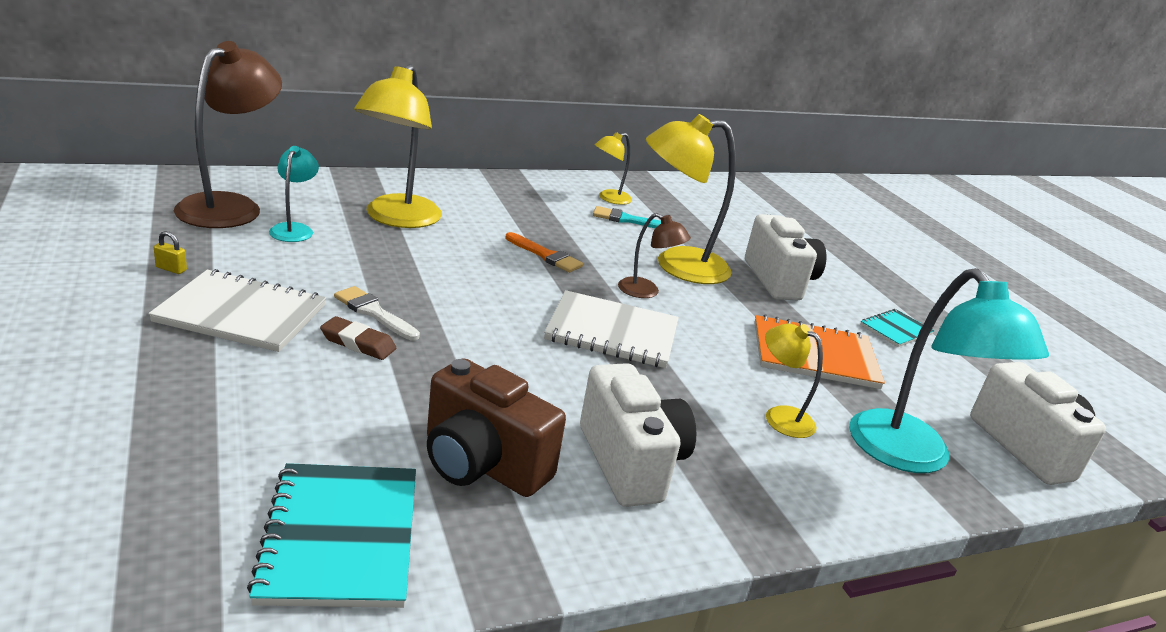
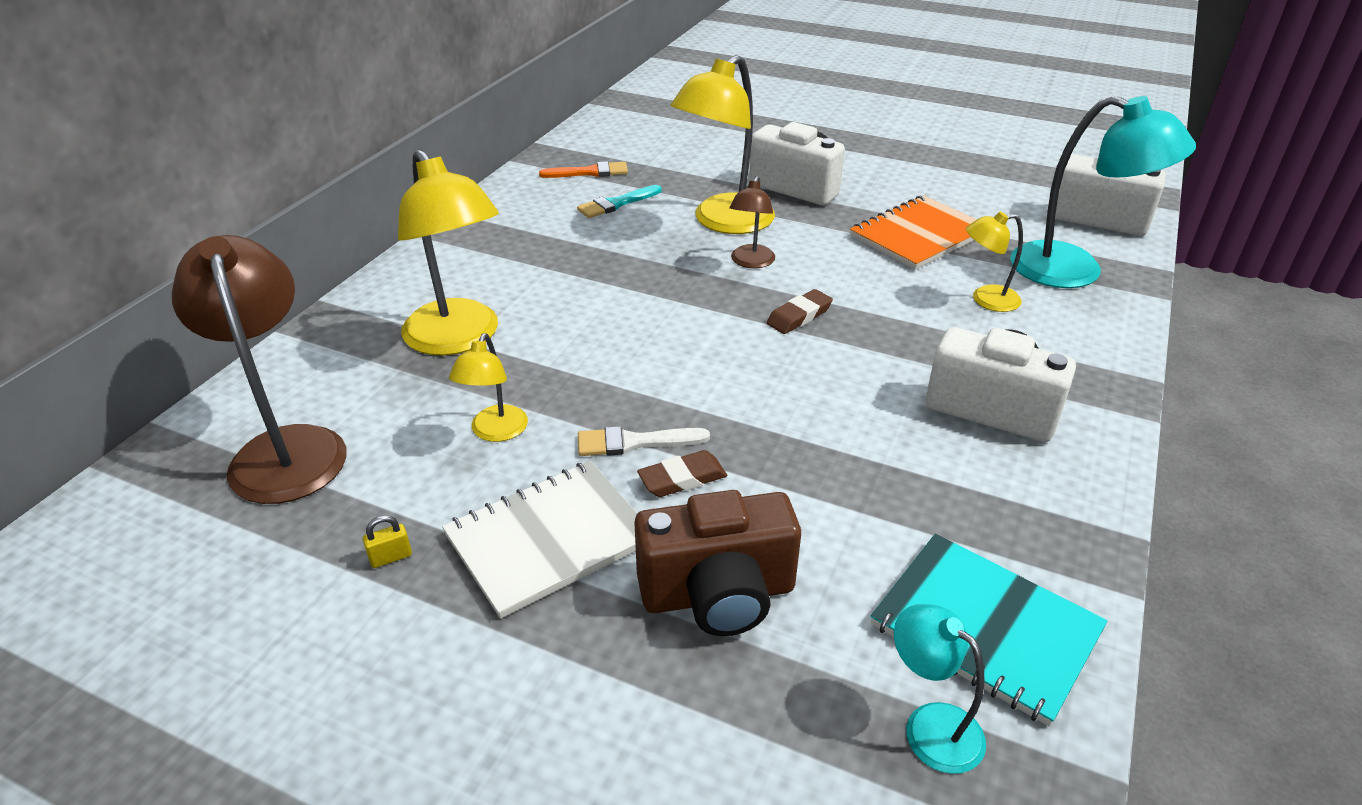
camera: 40 degrees left, 10 degrees up
turquoise lamp [269,146,319,242] -> turquoise lamp moved to [894,604,986,774]
brown camera [427,358,566,497] -> brown camera moved to [634,490,801,636]
orange brush [505,232,583,272] -> orange brush moved to [539,161,628,178]
white notebook [544,290,679,368] -> brown eraser [767,289,833,334]
yellow lamp [595,132,632,205] -> yellow lamp moved to [449,333,528,442]
brown lamp [618,213,691,298] -> brown lamp turned 120 degrees clockwise [729,176,775,268]
turquoise notebook [860,309,934,347] -> none

